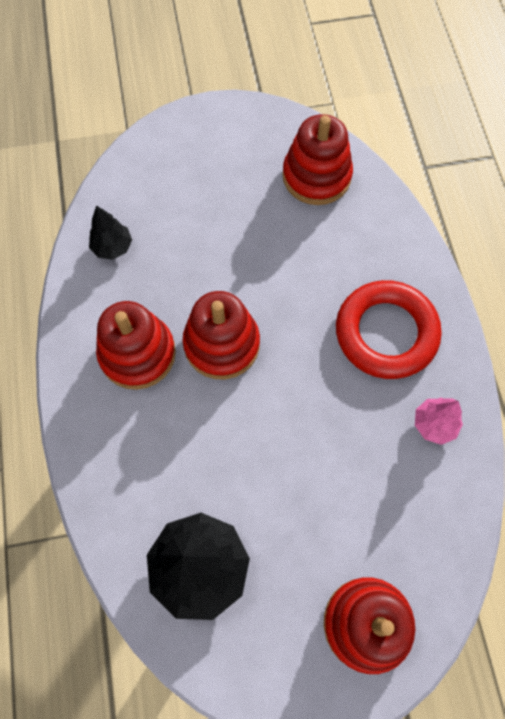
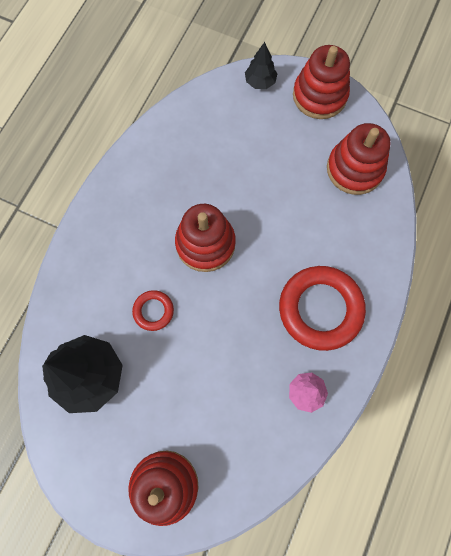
camera: 35 degrees right, 5 degrees up
black tree [89,205,132,260] -> black tree moved to [245,42,277,89]
red stacking toy [96,301,176,390] -> red stacking toy moved to [293,45,350,119]
none -> red ring [132,290,174,331]

